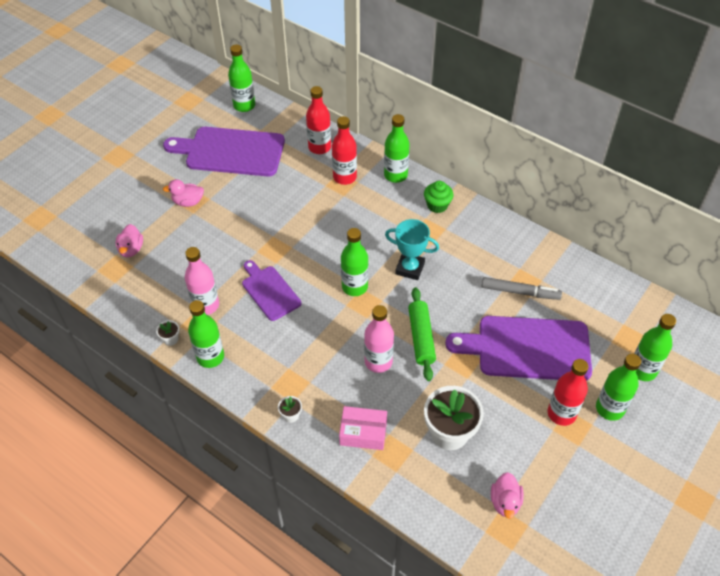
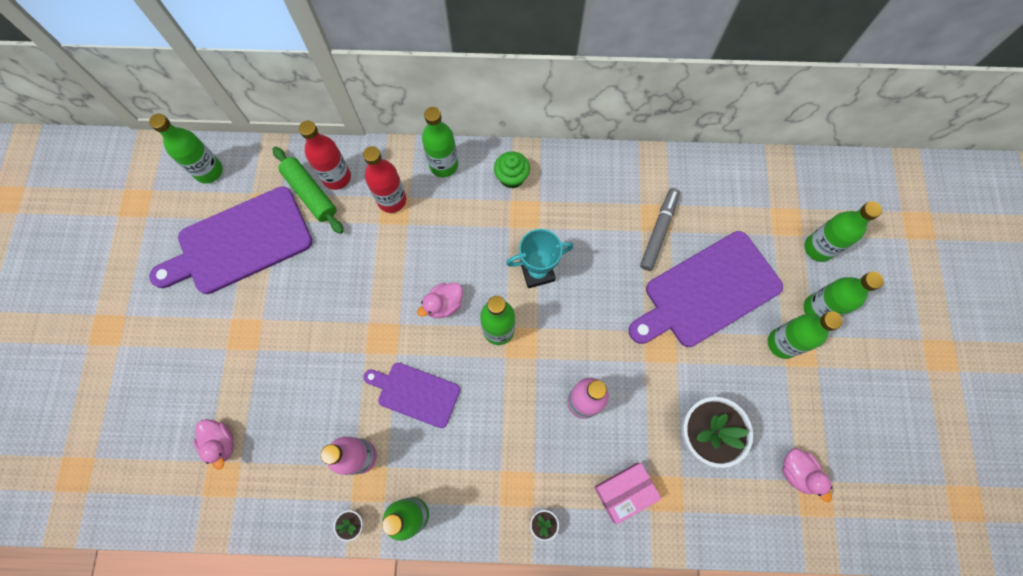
camera: 35 degrees left, 20 degrees up
pink duck [163,179,204,207] -> pink duck moved to [417,283,463,318]
green rolling pin [408,287,436,381] -> green rolling pin moved to [273,147,344,234]
grey marker [482,277,562,300] -> grey marker turned 45 degrees counterclockwise [640,188,680,271]
red bottle [547,359,588,426] -> green bottle [768,311,843,359]

